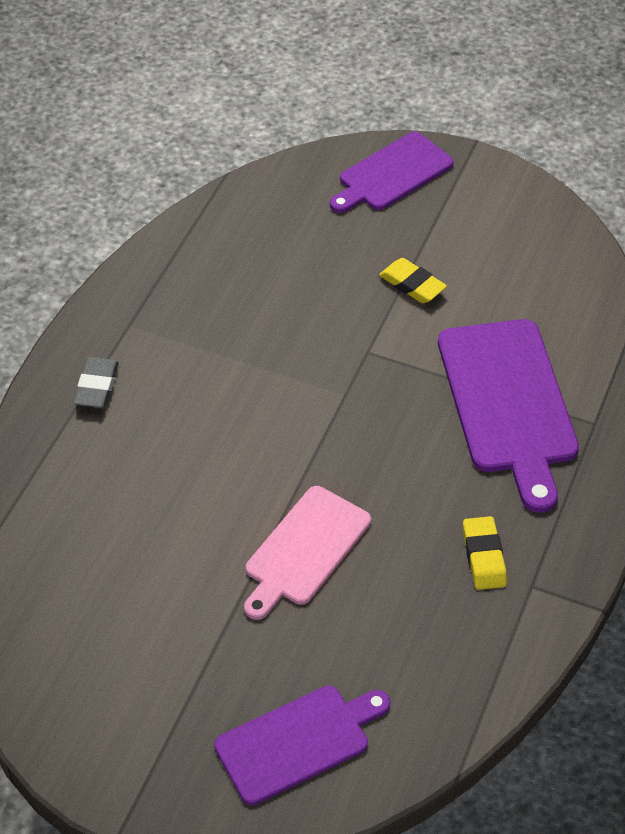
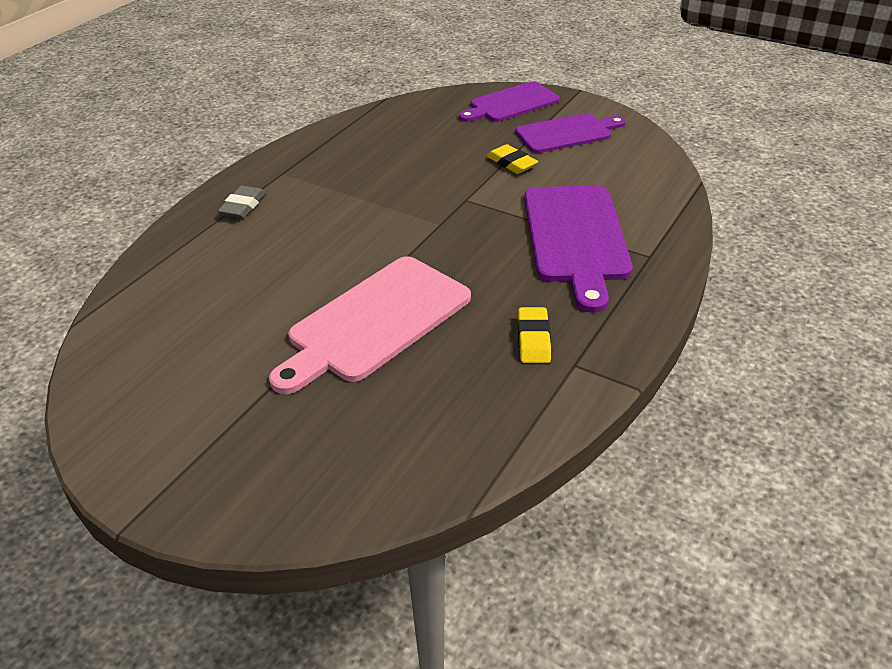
camera: 10 degrees right, 10 degrees down
purple cutting board [214,686,390,805] -> purple cutting board moved to [515,113,626,153]
pink cutting board [244,486,371,620] -> pink cutting board [269,256,471,394], size x1.52

